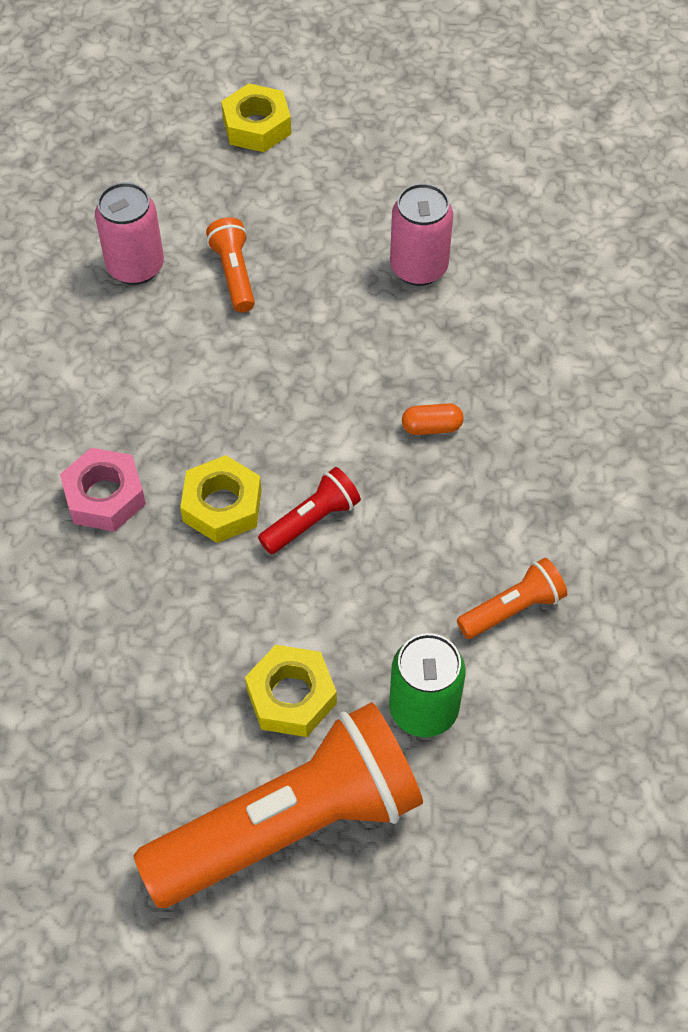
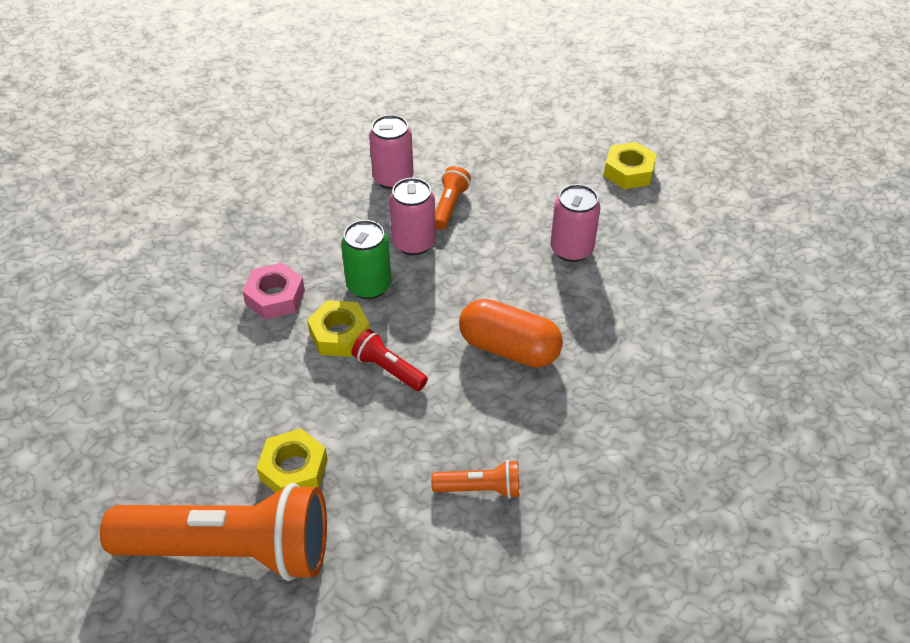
camera: 30 degrees right, 10 degrees down
yellow nut [221,83,291,152] -> yellow nut moved to [604,142,657,189]
red flashlight [258,467,361,554] -> red flashlight turned 135 degrees counterclockwise [351,329,428,391]
green can [389,633,466,737] -> green can moved to [341,220,391,299]
orange capsule [402,403,464,435] -> orange capsule [459,299,563,368], size x2.25
none -> pink can [389,178,436,255]

